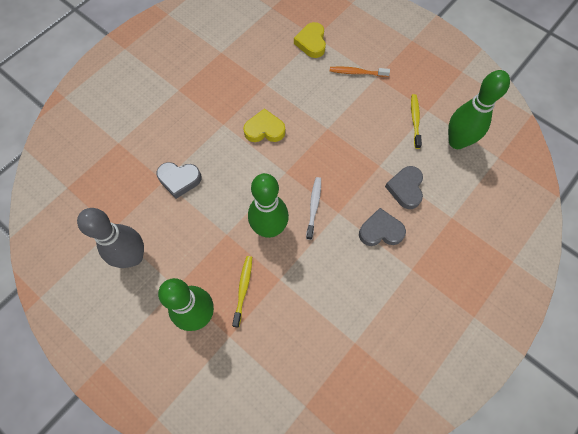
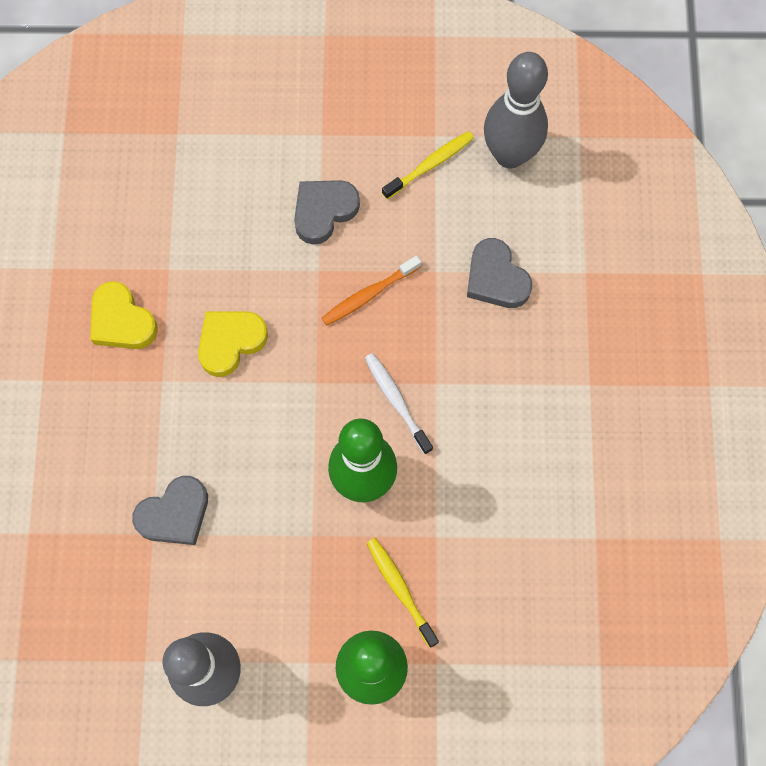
camera: 40 degrees left, 5 degrees up
yellow heart [294,22,326,58] -> yellow heart moved to [90,281,158,349]
orange toothbrush [330,66,390,77] -> orange toothbrush moved to [322,256,421,326]
grey heart [359,208,406,246] -> grey heart moved to [294,180,360,245]
yellow toothbrush [411,94,422,149] -> yellow toothbrush turned 90 degrees clockwise [382,131,474,199]
green bowling pin [448,70,510,149] -> grey bowling pin [484,52,548,168]

